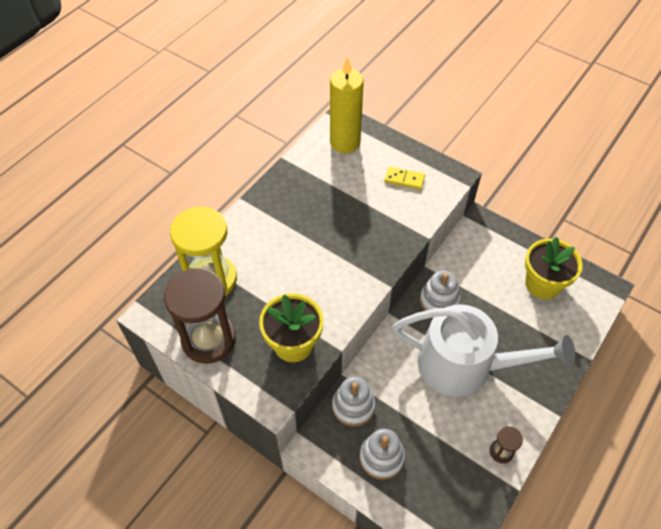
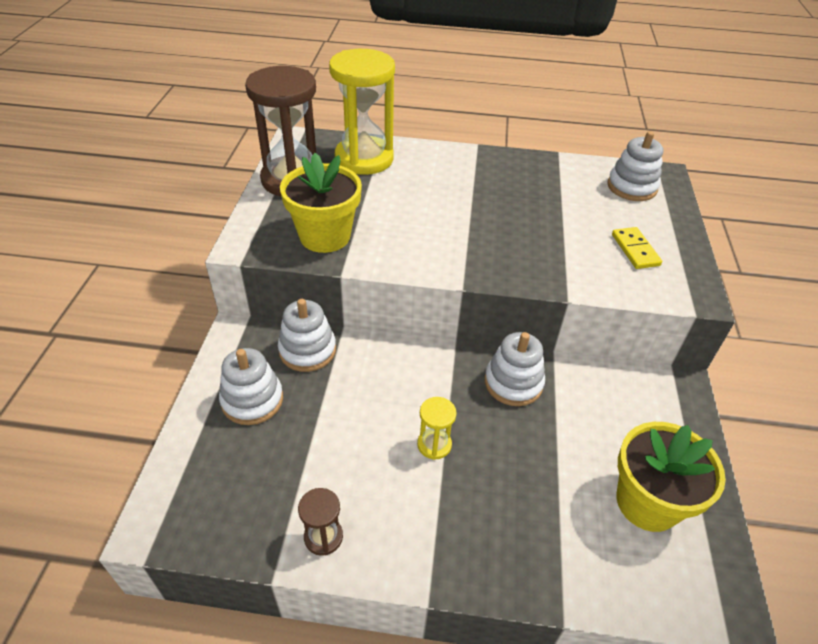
camera: 60 degrees right, 10 degrees down
yellow candle [330,57,364,153] -> white stacking toy [607,131,663,201]
white watering can [393,304,575,397] -> yellow hourglass [417,397,456,460]

